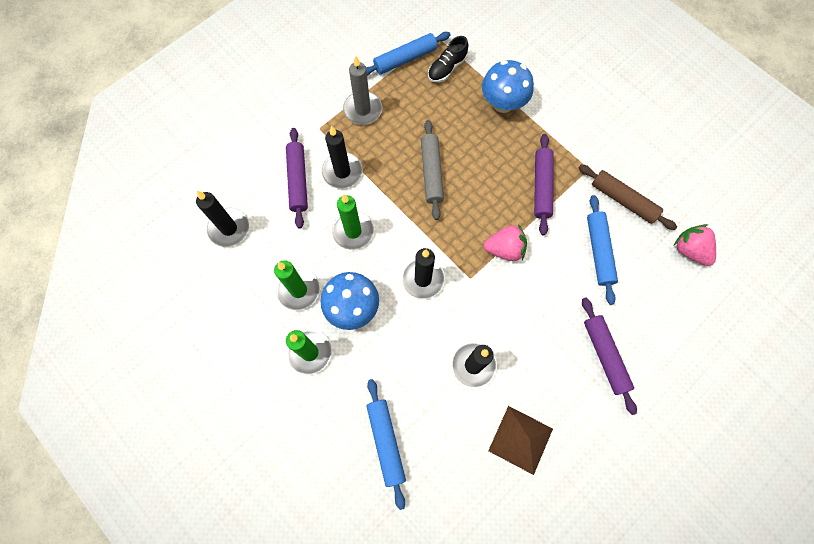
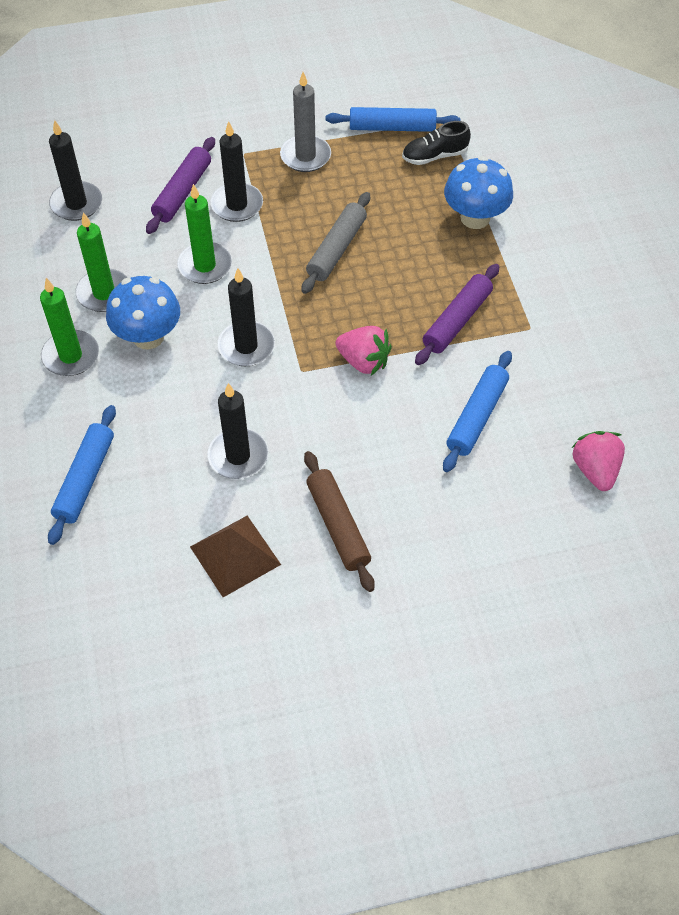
camera: 30 degrees right, 15 degrees down
brown rolling pin [579,164,677,230] -> brown rolling pin moved to [304,451,375,592]
purple rolling pin [582,298,637,415] -> none

